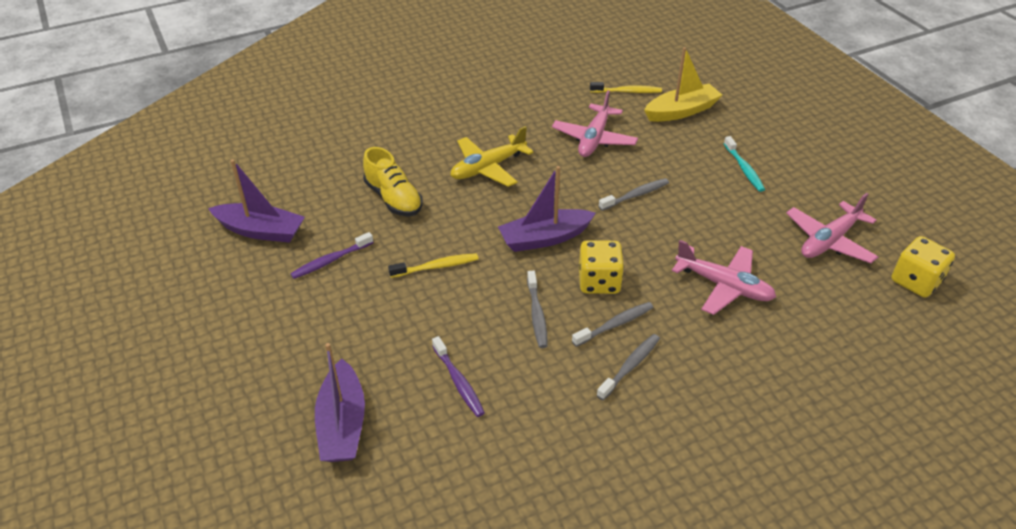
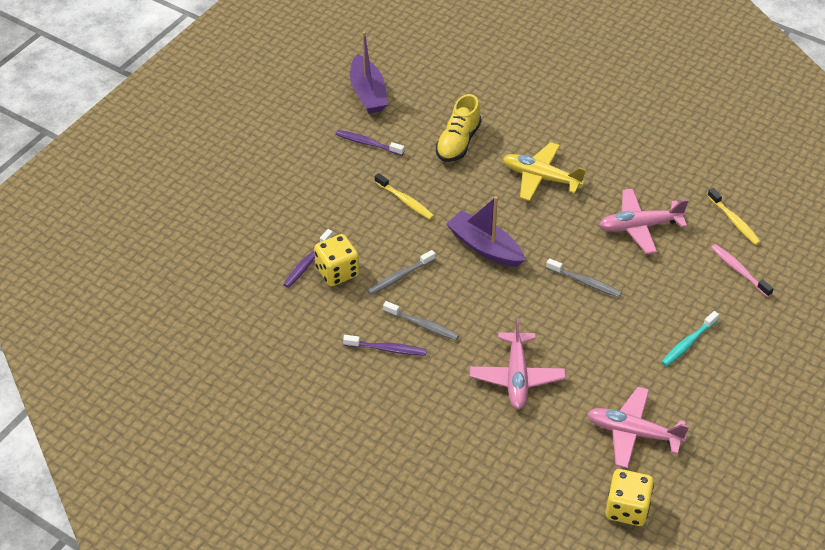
camera: 60 degrees right, 5 degrees up
purple boat [315,343,365,462] -> none
yellow dice [579,240,624,294] -> yellow dice moved to [314,234,359,286]
grey toothbrush [596,334,660,400] -> purple toothbrush [343,335,427,356]
yellow boat [644,47,722,122] -> pink toothbrush [711,244,774,297]

